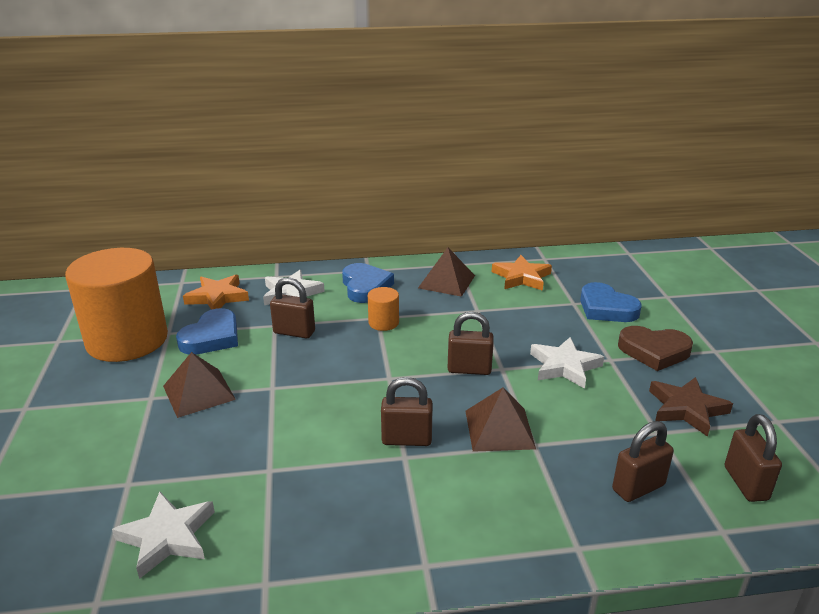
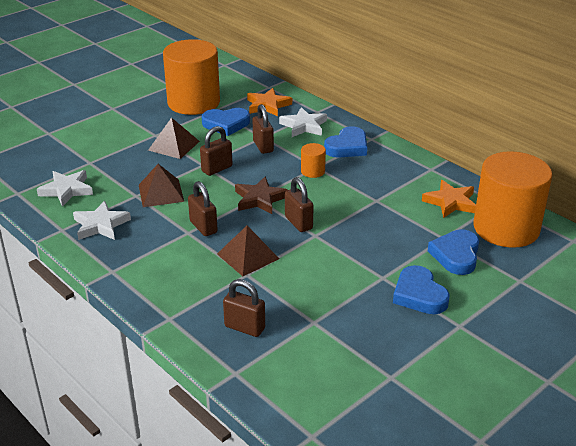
camera: 55 degrees right, 5 degrees up
brown pyramid [418,248,475,297] -> brown pyramid moved to [139,164,184,207]
white star [530,337,604,389] -> white star moved to [73,201,131,240]
brown heart [618,326,693,371] -> blue heart [393,265,450,314]
brown star [649,377,733,437] -> brown star moved to [235,177,288,214]
brown padlock [725,414,782,502] -> brown padlock moved to [200,126,233,176]
none -> orange cylinder [473,151,552,248]

